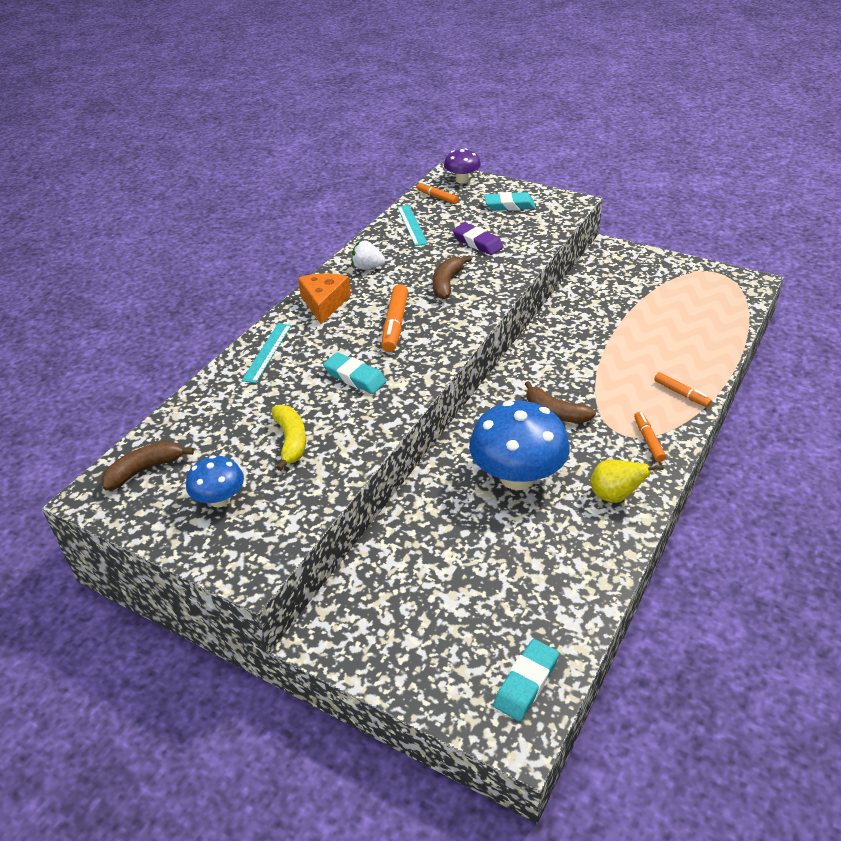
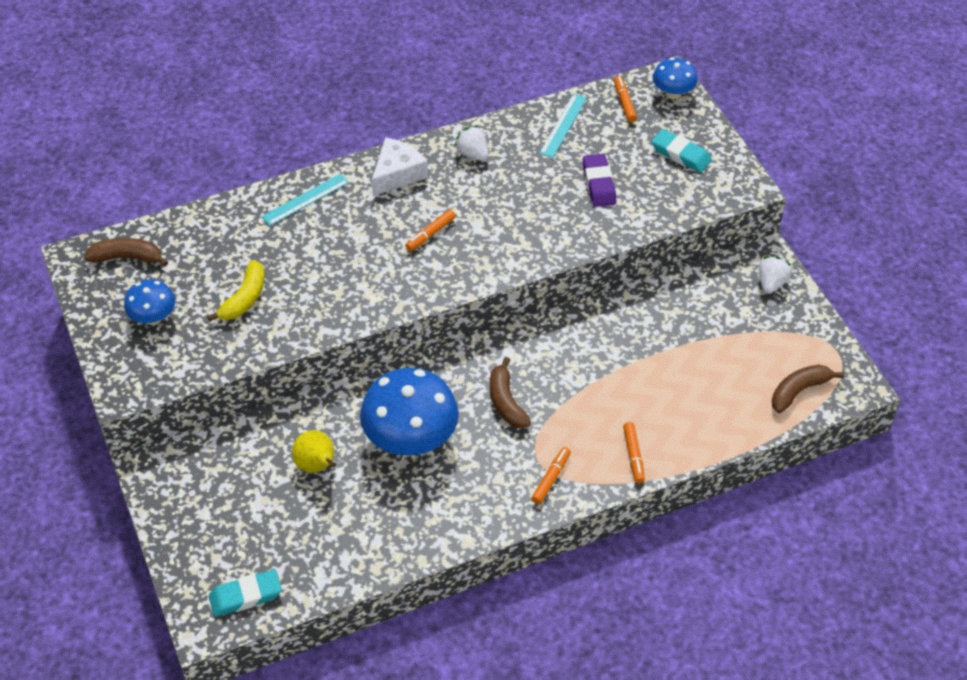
camera: 35 degrees right, 10 degrees up
orange cheese [298,273,351,324] -> white cheese [372,137,428,196]
turquoise eraser [323,353,387,394] -> none
orange marker [381,284,408,352] -> orange marker [405,209,456,251], size x0.62
brown banana [433,256,472,299] -> brown banana moved to [772,365,844,413]
purple mushroom [444,148,481,184] -> blue mushroom [653,58,698,99]
yellow pear [590,459,663,503] -> yellow pear moved to [292,430,336,473]
none -> white strawberry [759,256,791,294]

